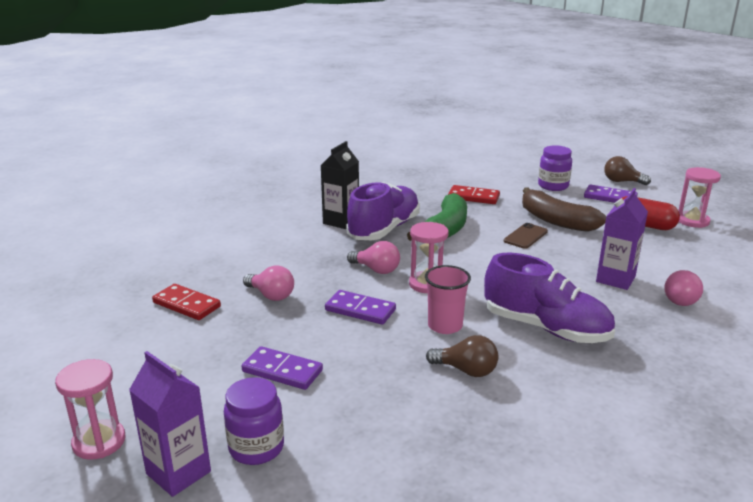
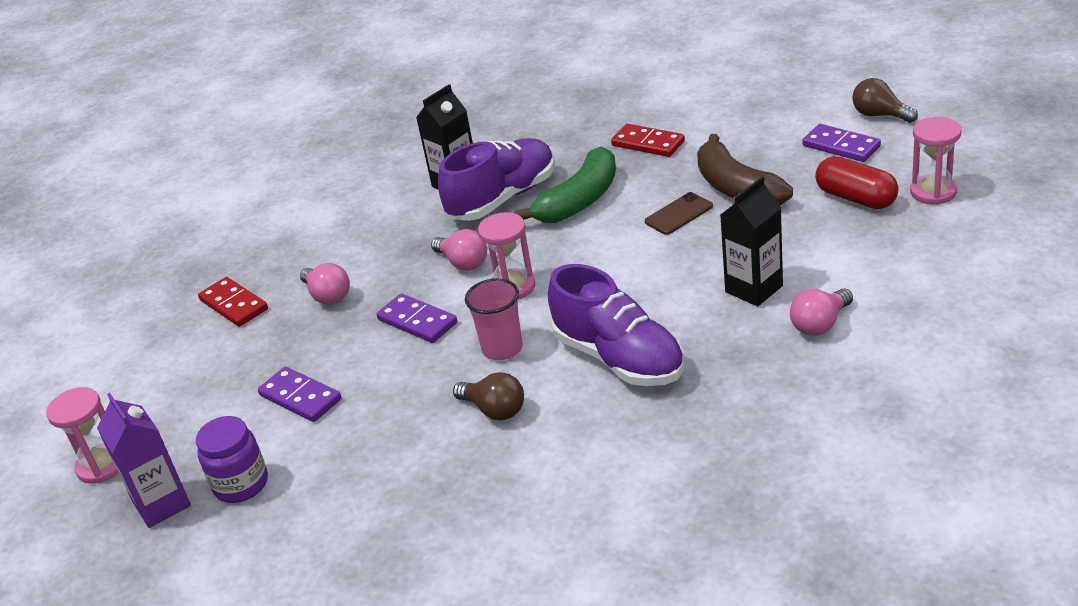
camera: 20 degrees right, 10 degrees up
purple jar [538,145,572,191] -> none
purple carton [596,188,648,290] -> black carton [720,177,783,306]

